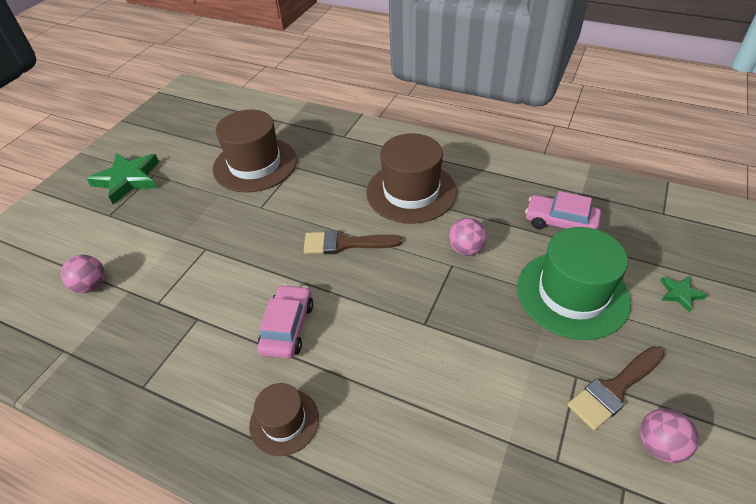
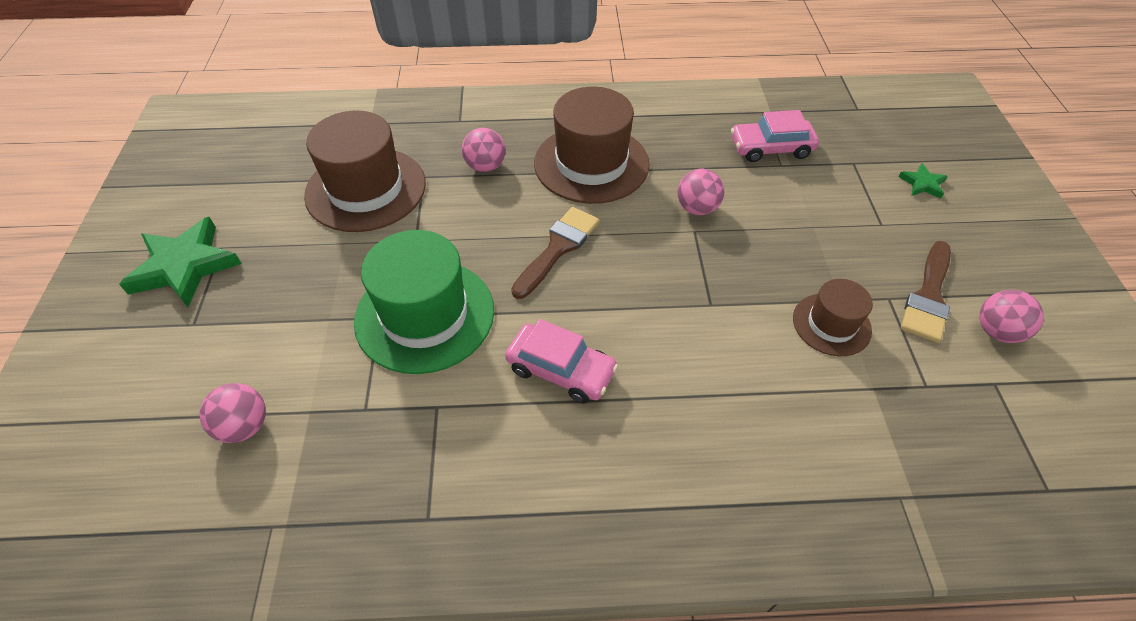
camera: 30 degrees left, 5 degrees up
brown hat [249,383,319,456] -> brown hat moved to [793,279,873,356]
pink car [258,284,313,358] -> pink car turned 135 degrees clockwise [505,319,618,403]
brown brush [304,230,402,254] -> brown brush turned 150 degrees clockwise [511,207,600,299]
green hat [517,227,631,340] -> green hat moved to [354,230,494,374]
none -> pink ball [462,128,506,172]

